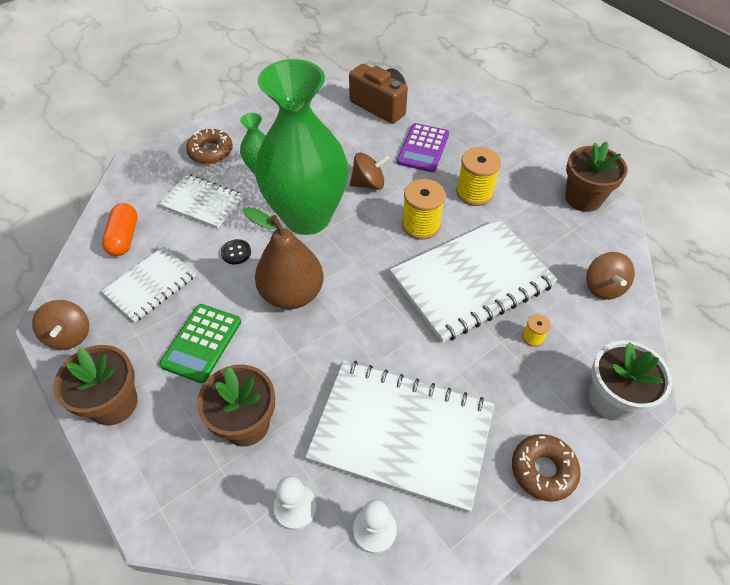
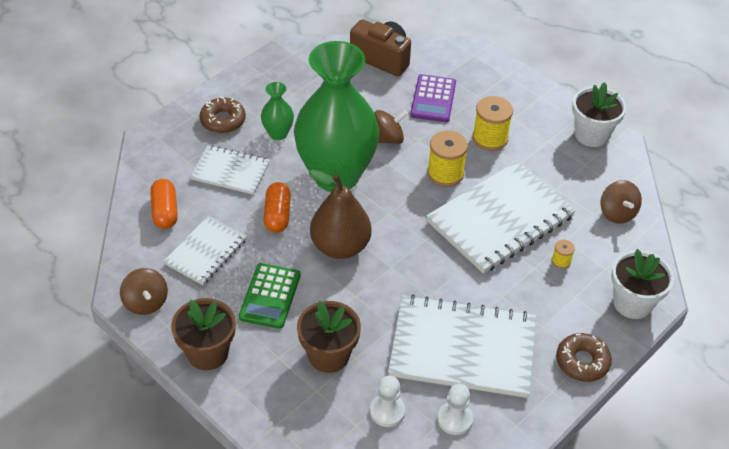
camera: 10 degrees left, 5 degrees down
black button [221,239,251,265] -> orange capsule [264,182,291,233]
brown flower pot [565,141,628,212] -> white flower pot [572,82,626,147]

